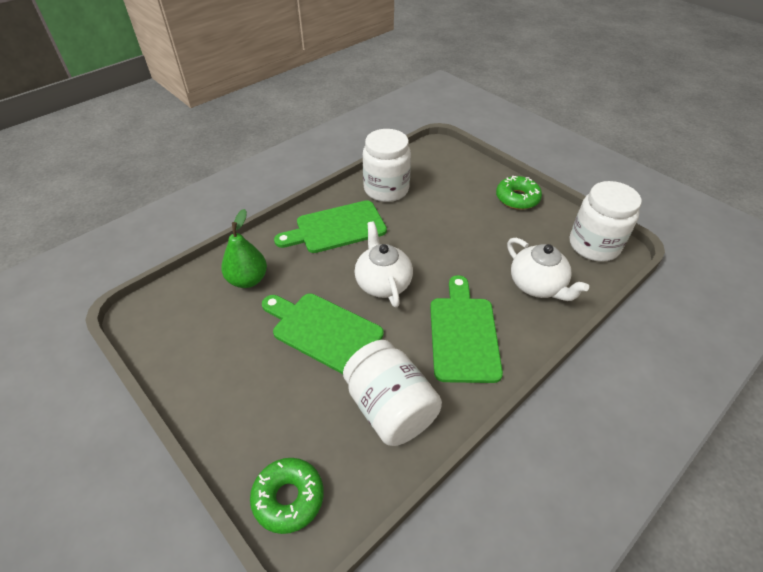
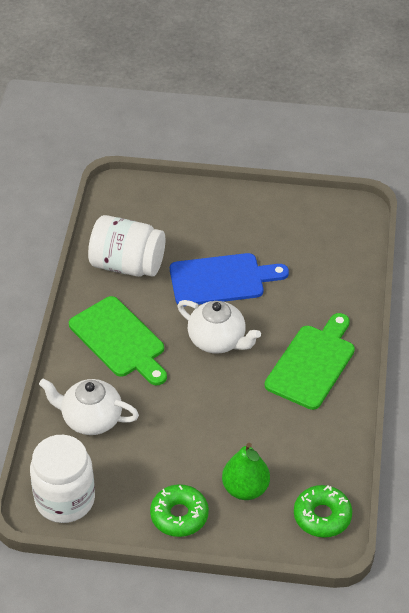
camera: 140 degrees right, 0 degrees up
green pear [221,209,267,288] -> green pear moved to [222,443,270,500]
green donut [250,458,324,534] -> green donut moved to [294,485,352,538]
green cutting board [262,294,384,374] -> blue cutting board [170,253,289,305]
white jar [363,129,411,202] -> none

